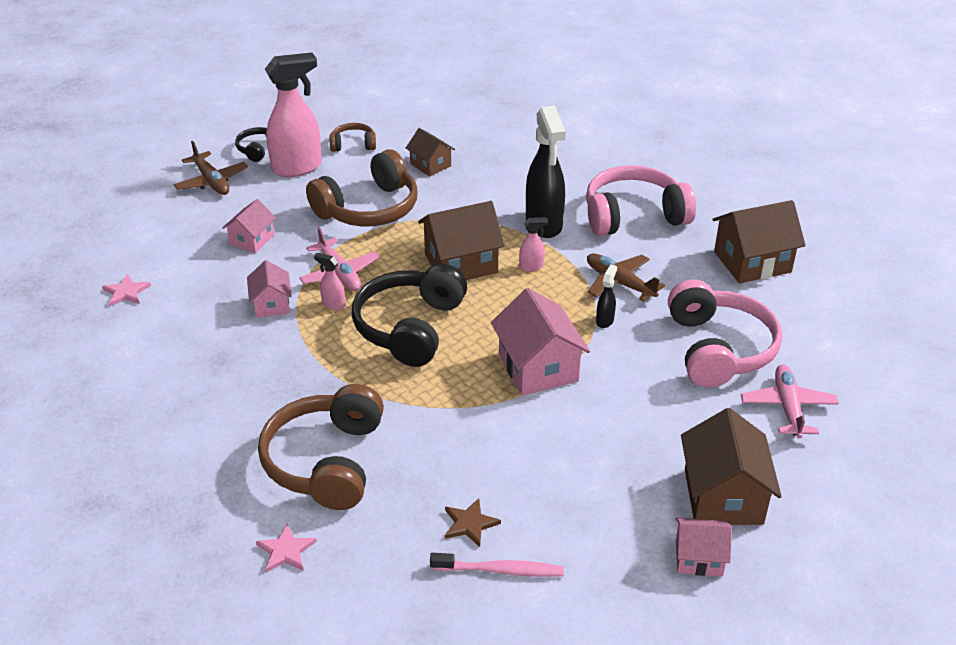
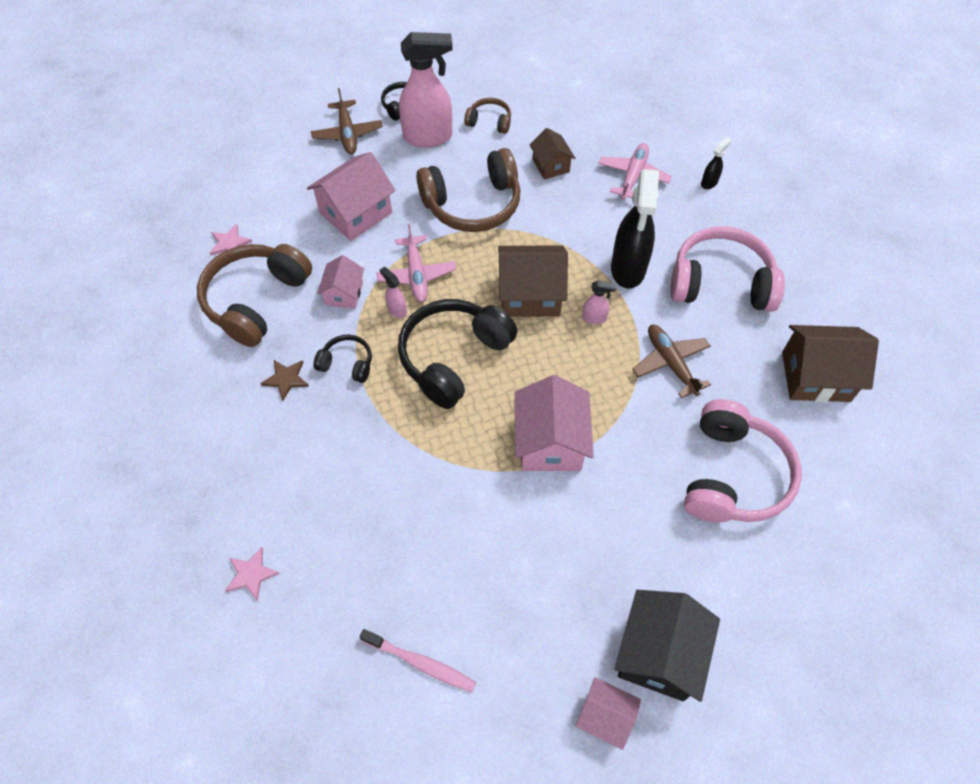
camera: 20 degrees right, 20 degrees up
pink house [222,199,276,253] -> pink house [307,152,396,241], size x1.72
brown headphones [258,384,384,510] -> brown headphones moved to [197,244,312,347]
brown star [445,498,501,547] -> brown star moved to [260,360,309,401]
black spray bottle [596,265,617,328] -> black spray bottle moved to [701,137,731,189]
brown house [681,408,782,525] -> black house [614,590,720,702]
pink plane [741,364,839,439] -> pink plane moved to [598,143,672,200]
none -> black headphones [314,335,372,383]

